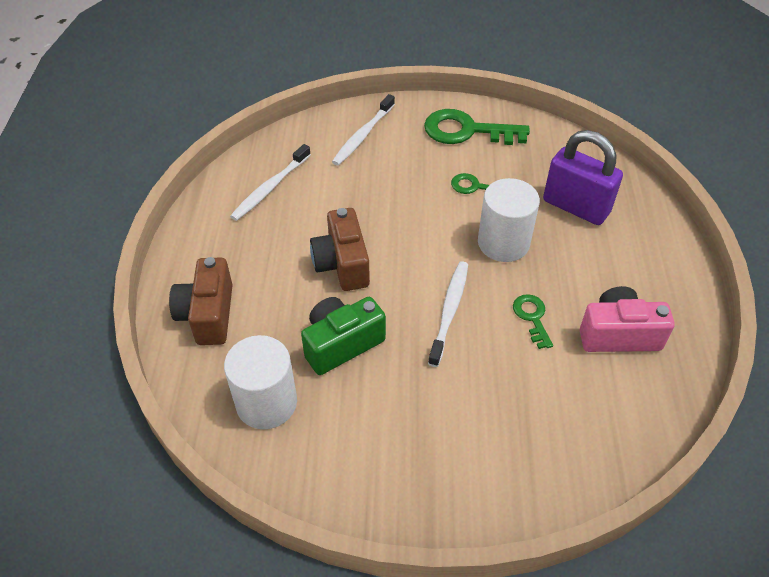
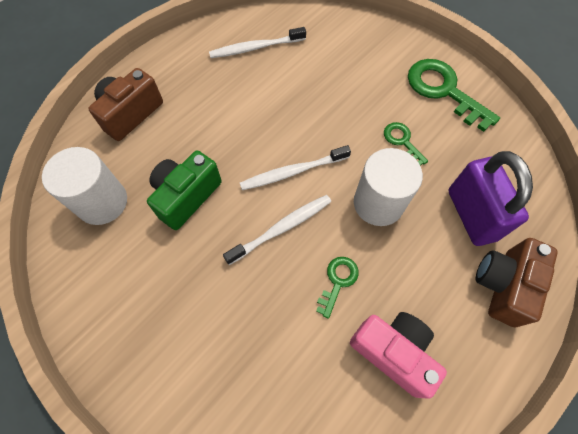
camera: 40 degrees right, 15 degrees up
green camera [301,297,386,375] -> green camera turned 60 degrees counterclockwise [147,151,222,230]
brown camera [310,208,370,291] -> brown camera moved to [476,238,558,328]
white toothbrush [332,94,395,166] -> white toothbrush moved to [240,145,351,190]

